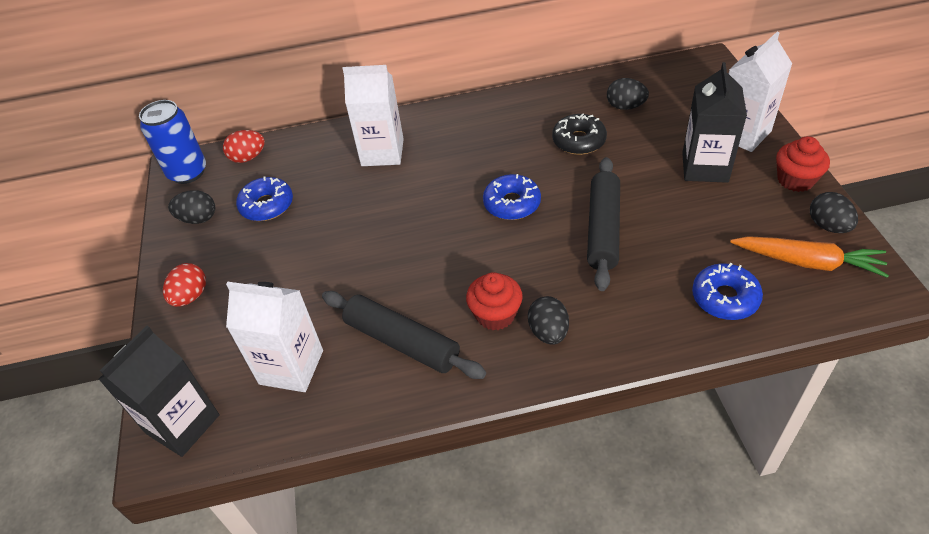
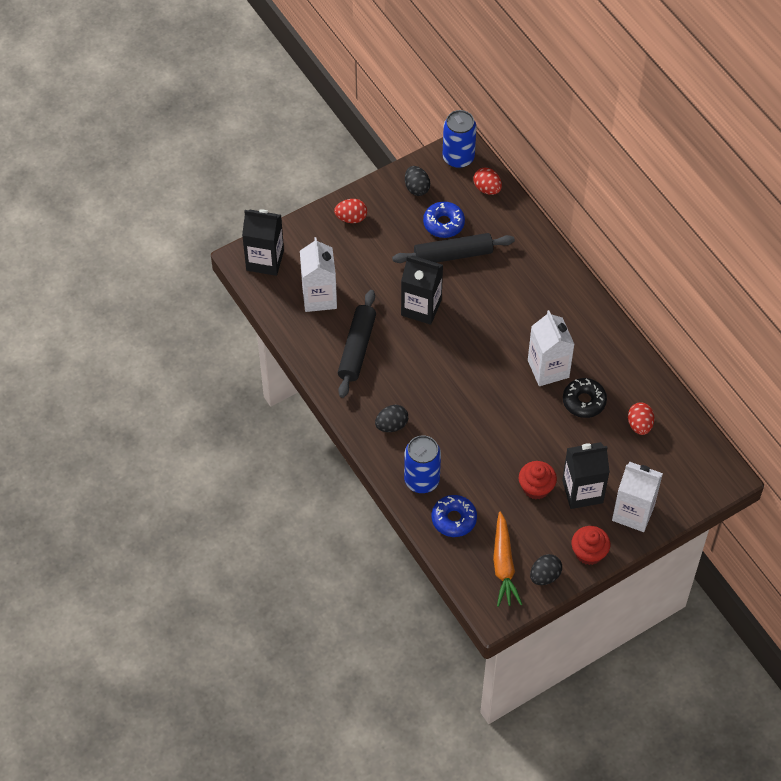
camera: 65 degrees right, 10 degrees up
white carton [342,65,404,166] -> white carton moved to [528,310,575,386]
red cupcake [466,272,523,330] -> red cupcake moved to [519,461,557,499]
blue donut [483,174,541,220] -> none
black rolling pin [587,157,620,291] -> black rolling pin moved to [392,233,515,263]
black egg [607,78,649,110] -> red egg [628,402,654,435]
none -> black carton [401,256,443,325]
none -> blue can [404,435,441,493]

